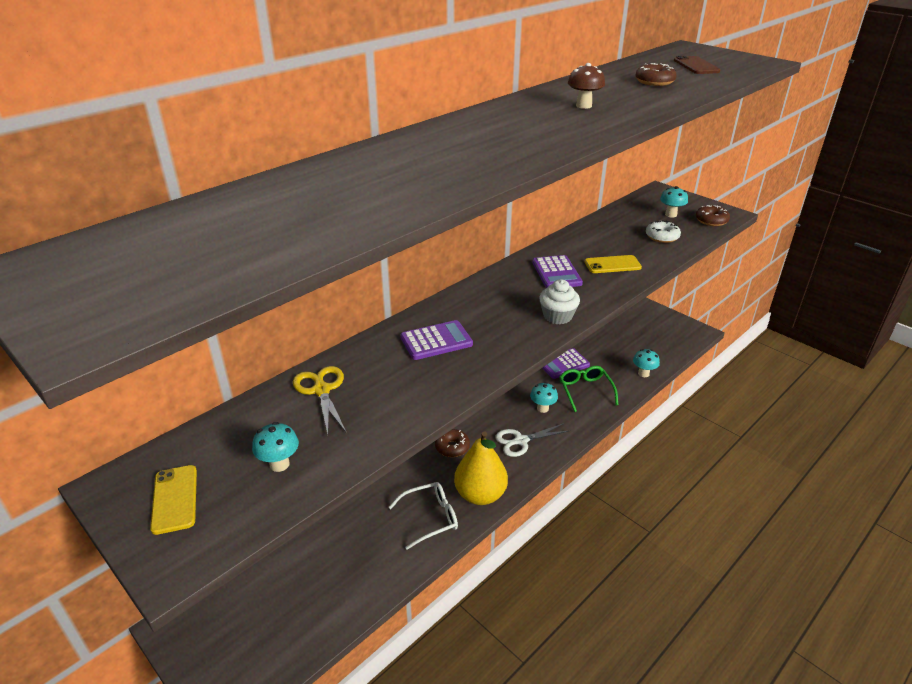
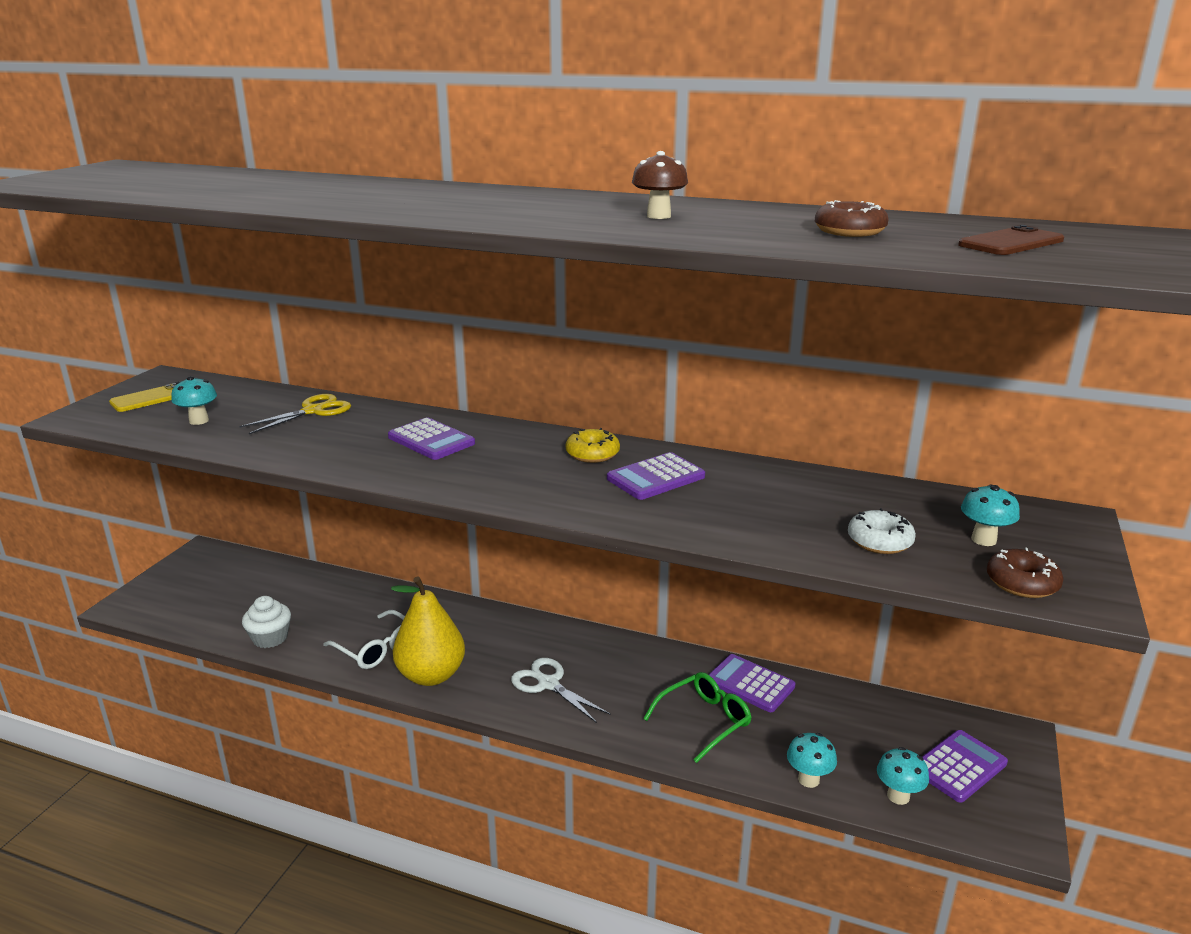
camera: 65 degrees right, 10 degrees down
brown donut [435,429,470,457] -> none
turquoise mushroom [530,382,558,413] -> turquoise mushroom moved to [877,747,929,805]
white cupcake [539,279,580,324] -> white cupcake moved to [242,596,291,648]
yellow phone [585,255,642,273] -> none
none -> yellow donut [566,428,620,463]
none -> purple calculator [922,730,1008,803]

